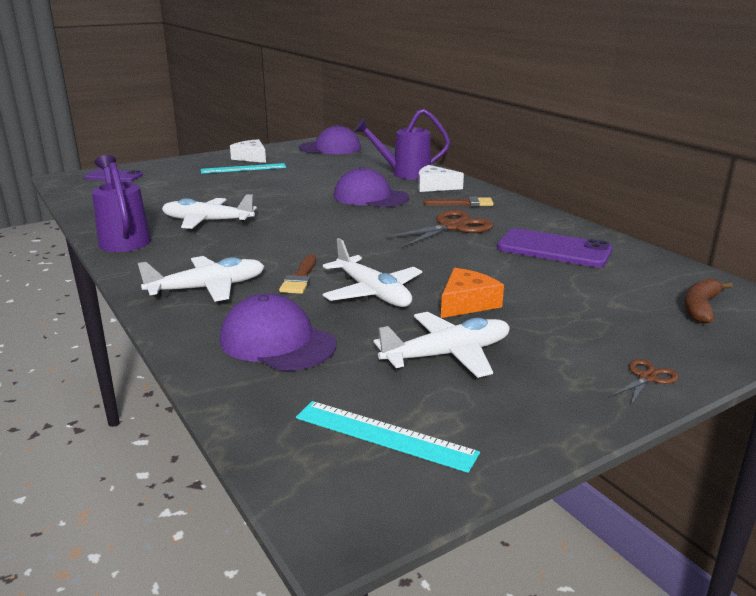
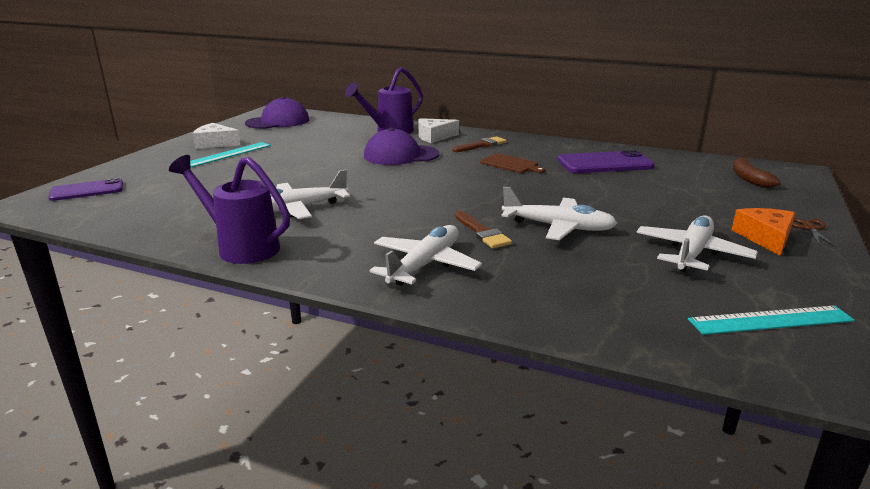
camera: 35 degrees left, 0 degrees up
purple cap [220,293,336,371] -> none
brown scissors [384,210,494,248] -> brown cutting board [480,153,546,173]
orange cheese [441,268,504,318] -> orange cheese moved to [732,208,795,256]

